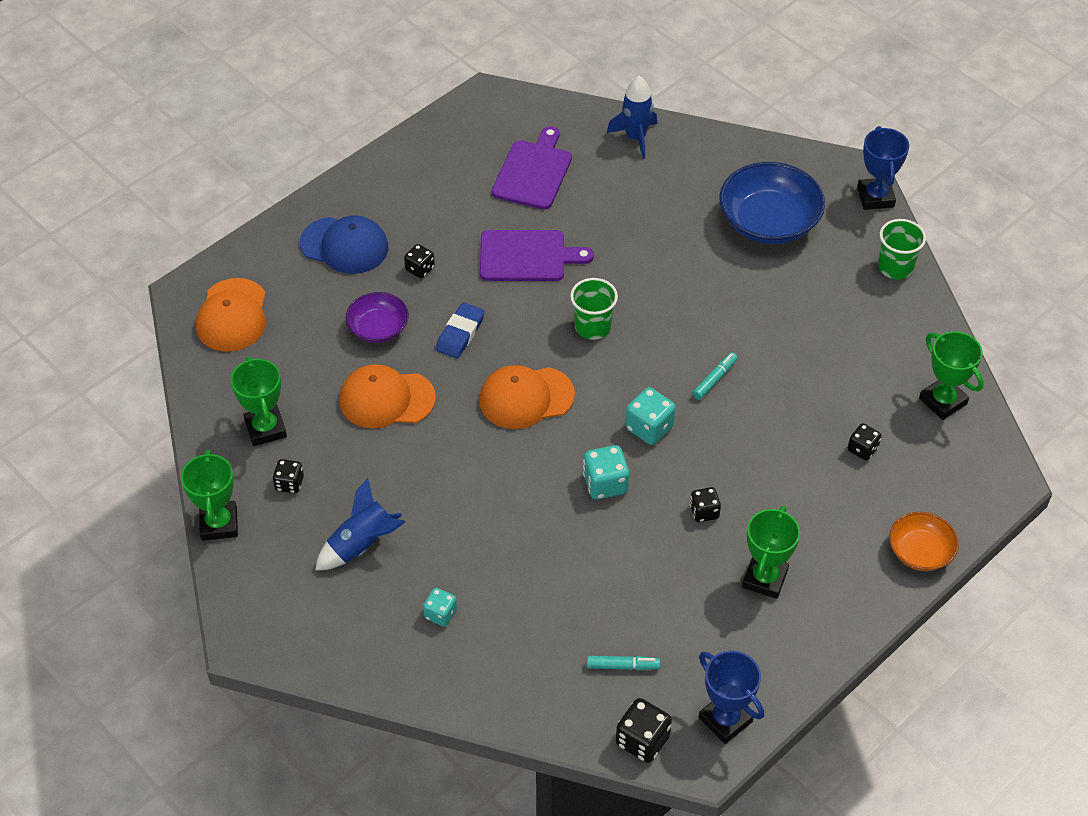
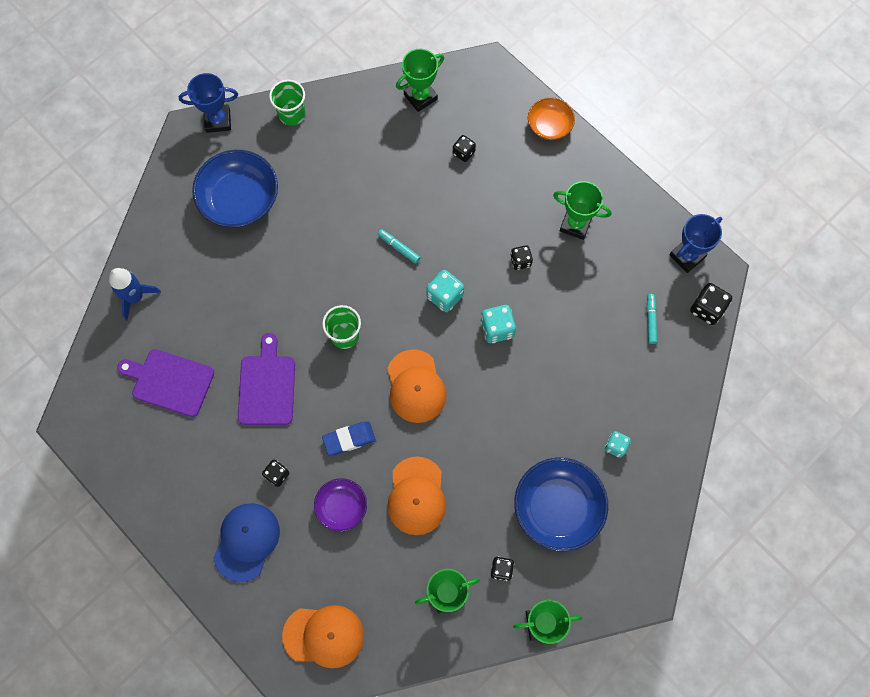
camera: 90 degrees left, 20 degrees up
blue rocket [315,478,405,570] -> blue bowl [514,458,608,552]
blue eraser [436,302,485,359] -> blue eraser turned 45 degrees counterclockwise [322,421,376,456]

